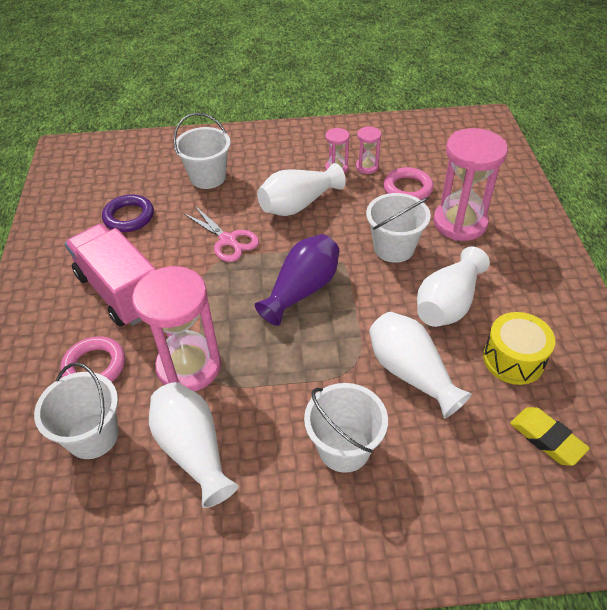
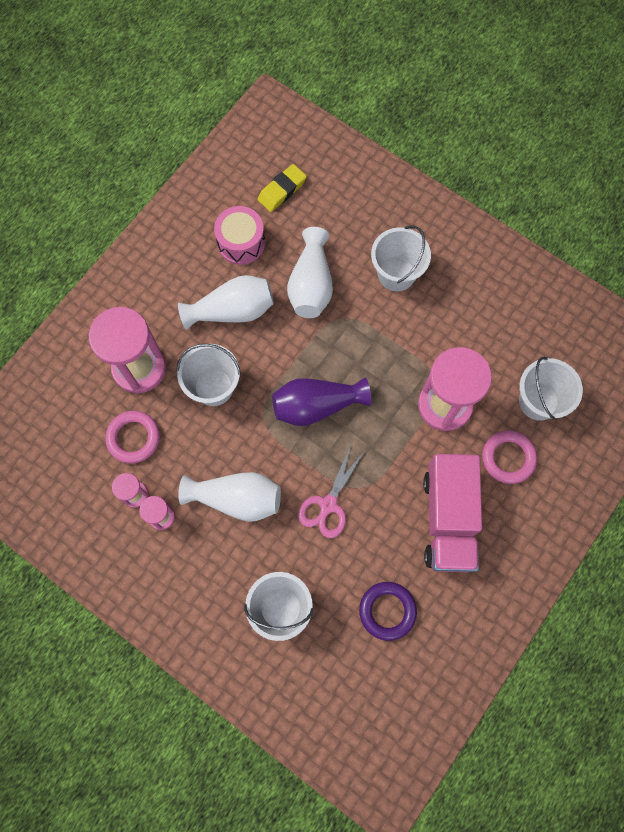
camera: 140 degrees left, 25 degrees up
white vase [149,382,239,508] -> none
pink scissors [183,205,259,262] -> pink scissors turned 150 degrees counterclockwise [298,445,364,538]
yellow drum [483,312,555,385] -> pink drum [214,206,265,265]
yellow eraser [510,407,590,466] -> yellow eraser turned 45 degrees clockwise [257,164,307,212]

